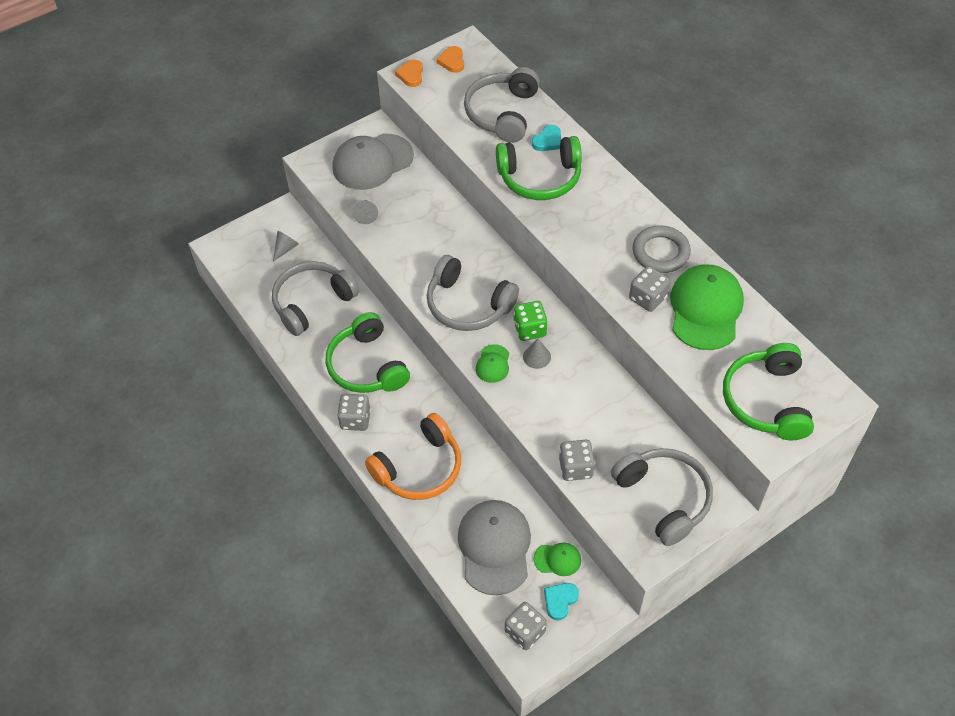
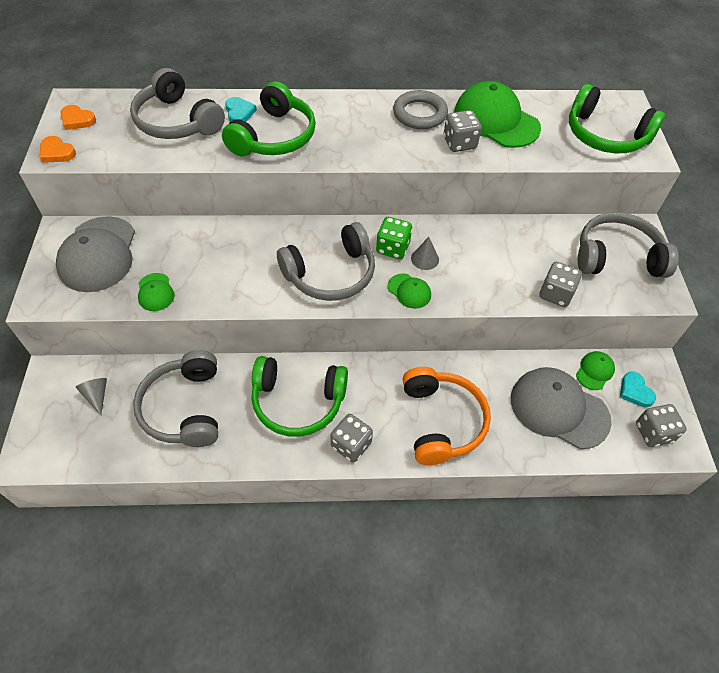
camera: 60 degrees left, 0 degrees up
grey cone [352,200,378,224] -> green cap [138,273,174,311]

